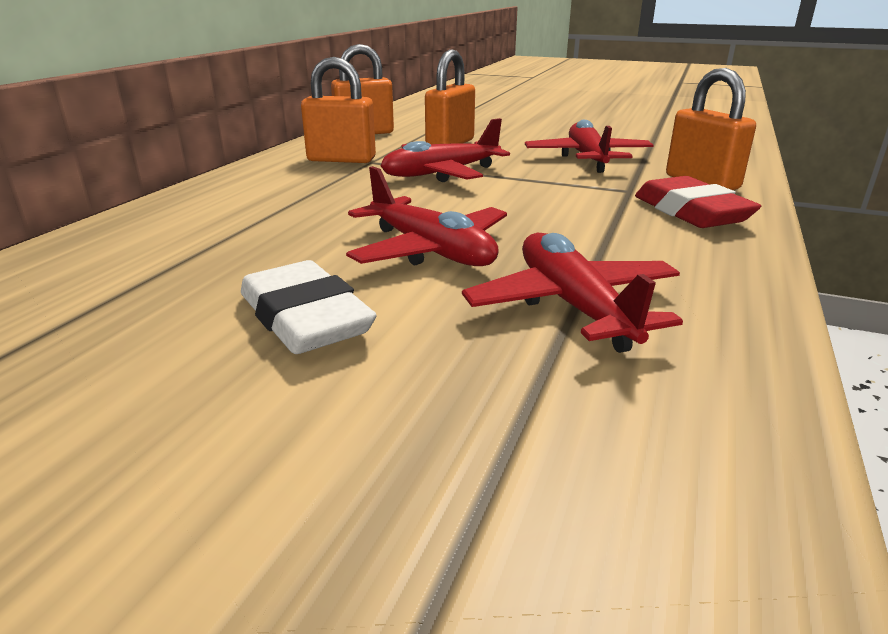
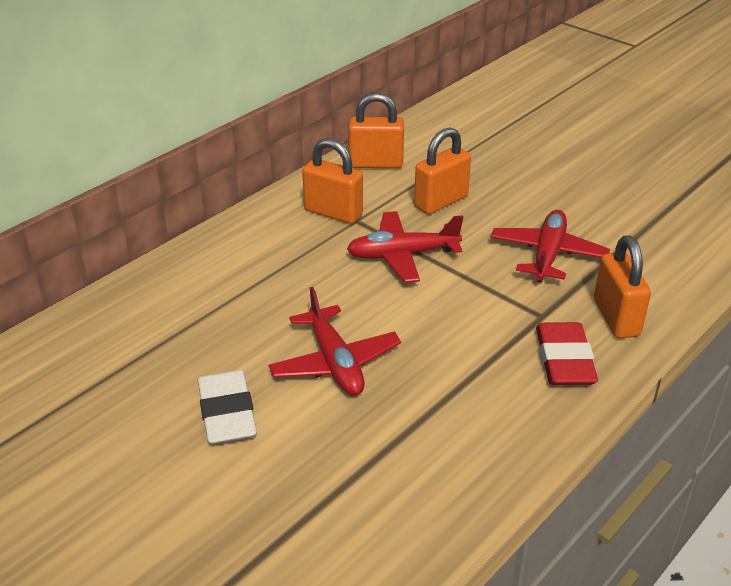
camera: 20 degrees right, 10 degrees up
red plane [462,233,683,353] -> none

